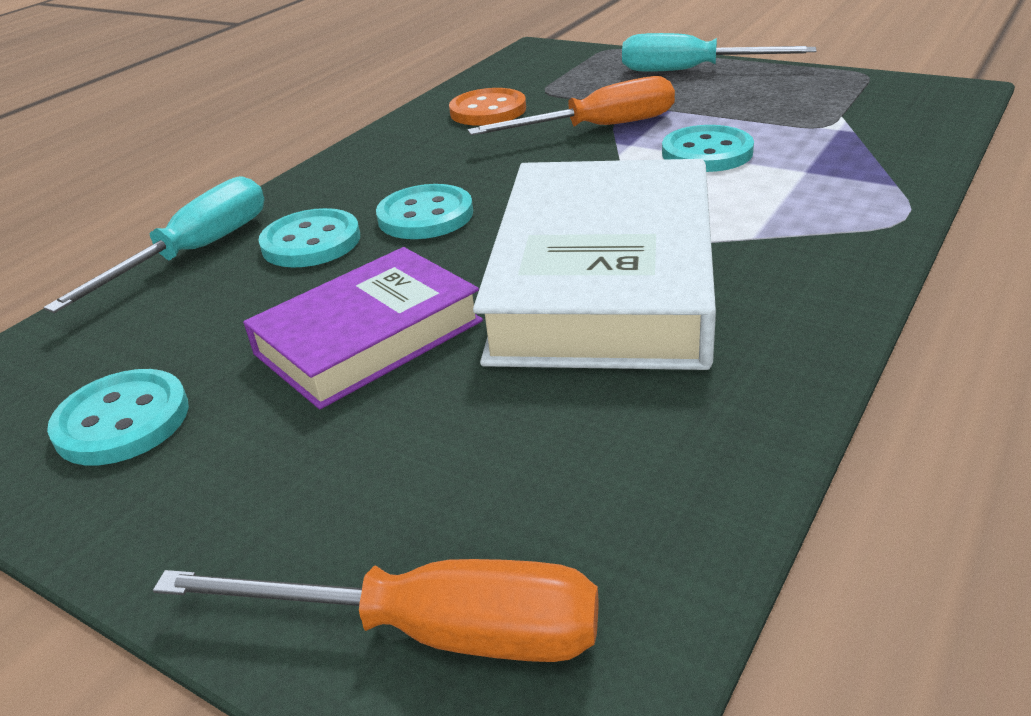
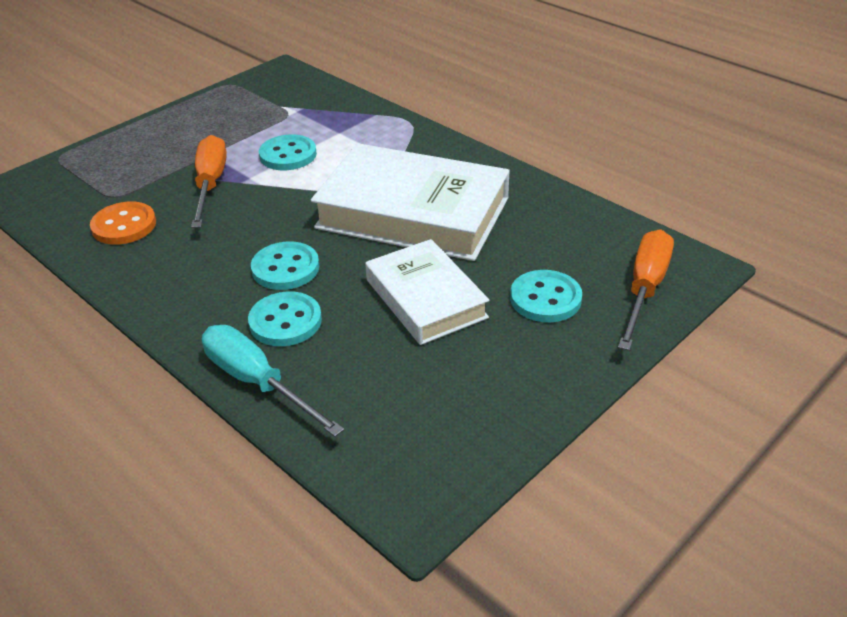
camera: 80 degrees left, 5 degrees up
turquoise button [47,369,189,465] -> turquoise button moved to [510,270,582,322]
purple book [243,247,483,409] -> white book [365,239,490,345]
turquoise screwdriver [622,33,817,72] -> none

